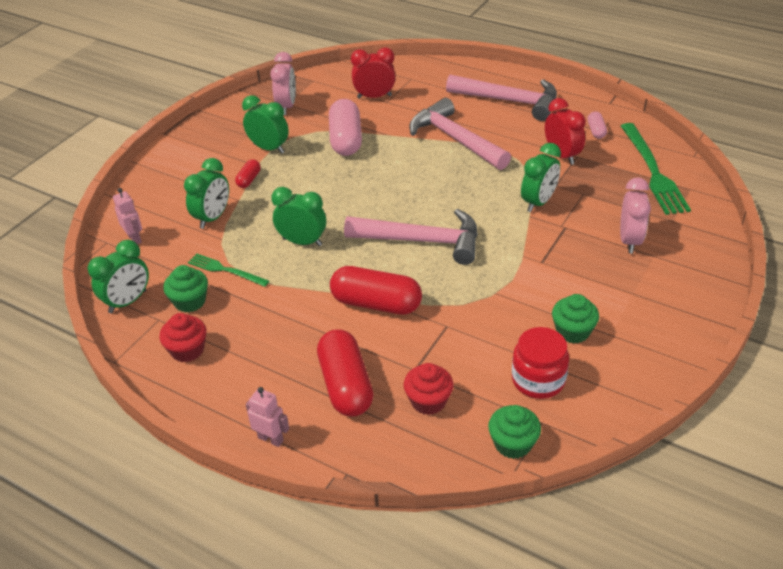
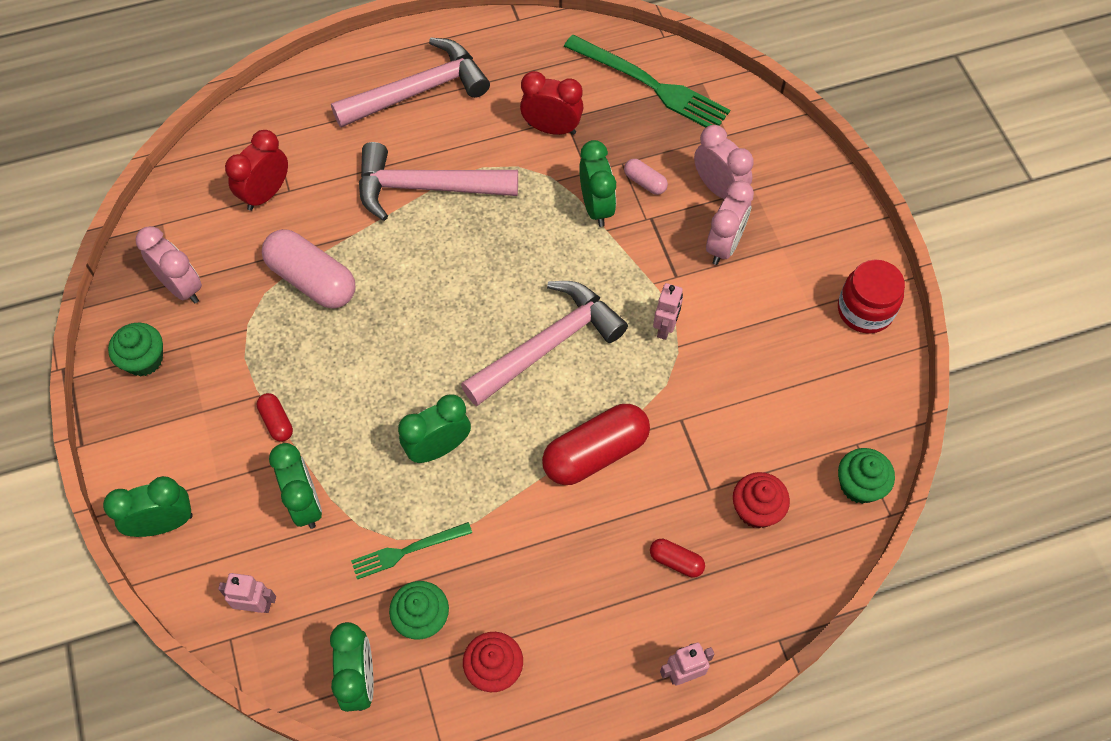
camera: 50 degrees left, 20 degrees up
green clock [242,95,289,154] -> green clock moved to [103,476,193,537]
red capsule [317,329,373,417] -> red capsule [650,539,705,578], size x0.48
red jar [512,327,569,399] -> red jar moved to [838,260,905,334]
green cupcake [552,294,599,343] -> green cupcake moved to [108,323,163,376]
pink capsule [588,111,607,139] -> pink capsule moved to [624,159,668,195]
none -> pink robot [653,283,683,340]
none -> pink clock [706,181,754,265]

